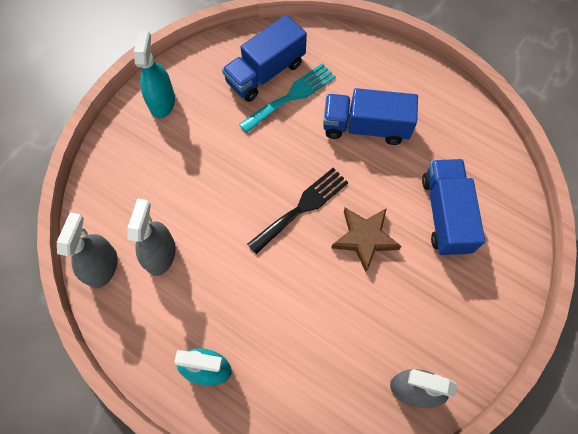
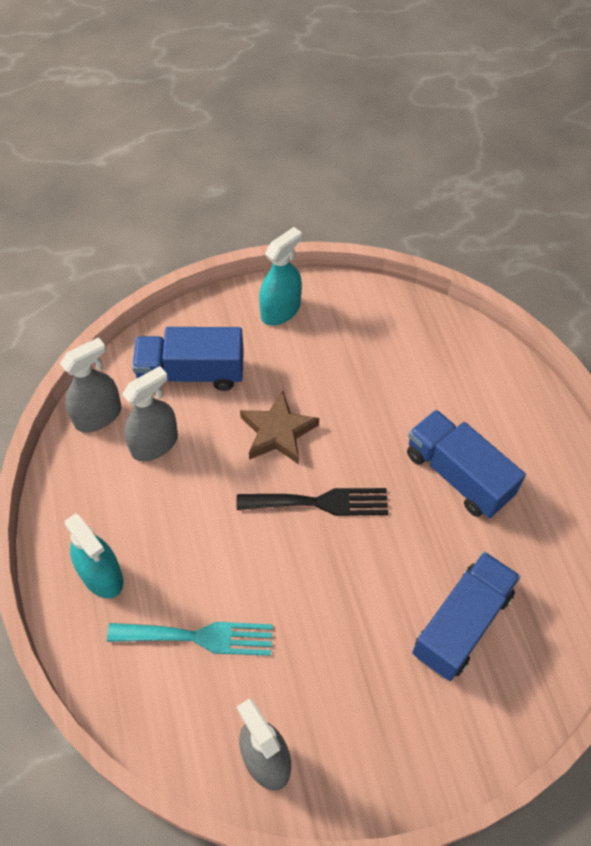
camera: 40 degrees right, 10 degrees down
blue truck [222,15,307,102] -> blue truck moved to [132,327,244,391]
turquoise fork [239,63,336,133] -> turquoise fork moved to [107,622,273,656]
brown star [331,207,402,272] -> brown star moved to [240,391,319,464]

